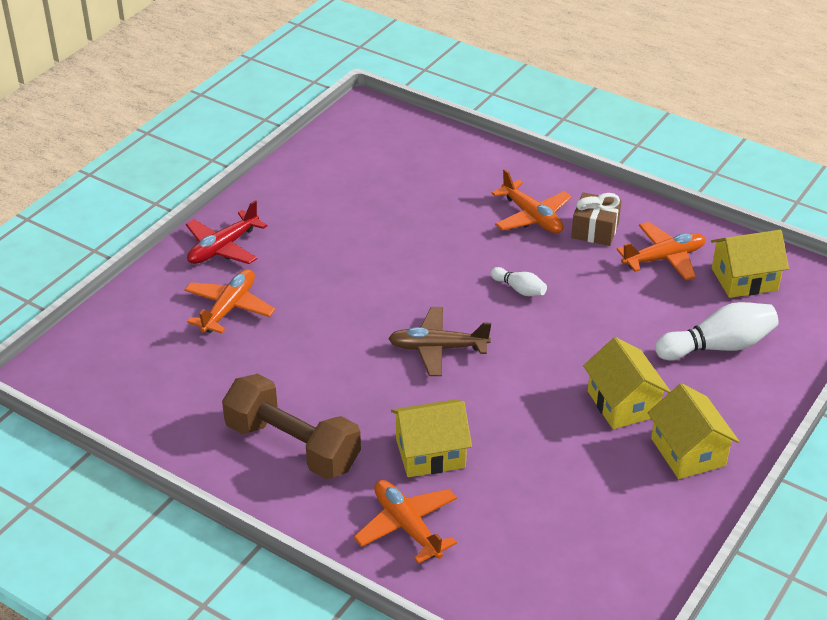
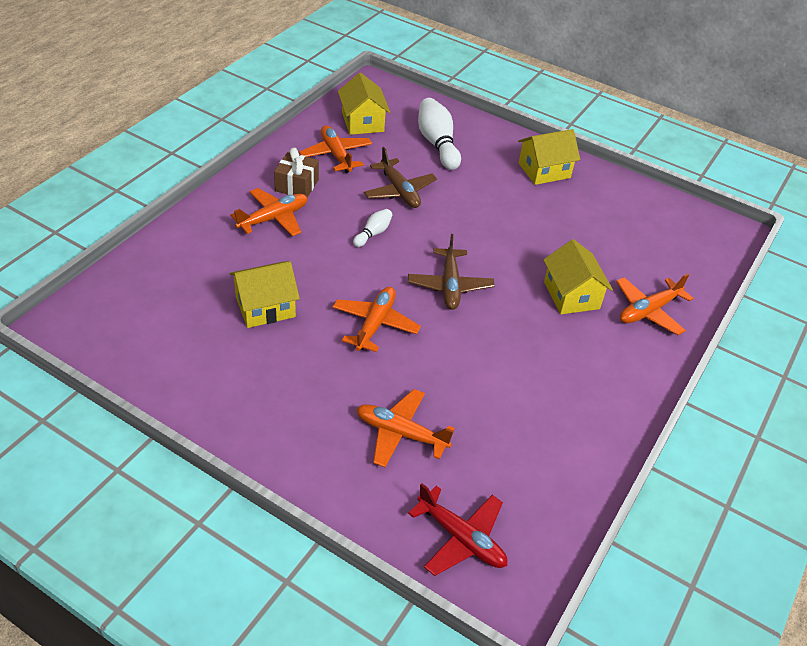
camera: 95 degrees left, 5 degrees up
red plane [186,200,267,264] -> red plane moved to [408,483,508,576]
brown dumbbell [222,374,361,479] -> none
yellow house [583,337,671,429] -> yellow house moved to [230,261,300,328]
none -> orange plane [332,287,421,352]
none -> brown plane [364,147,437,208]

